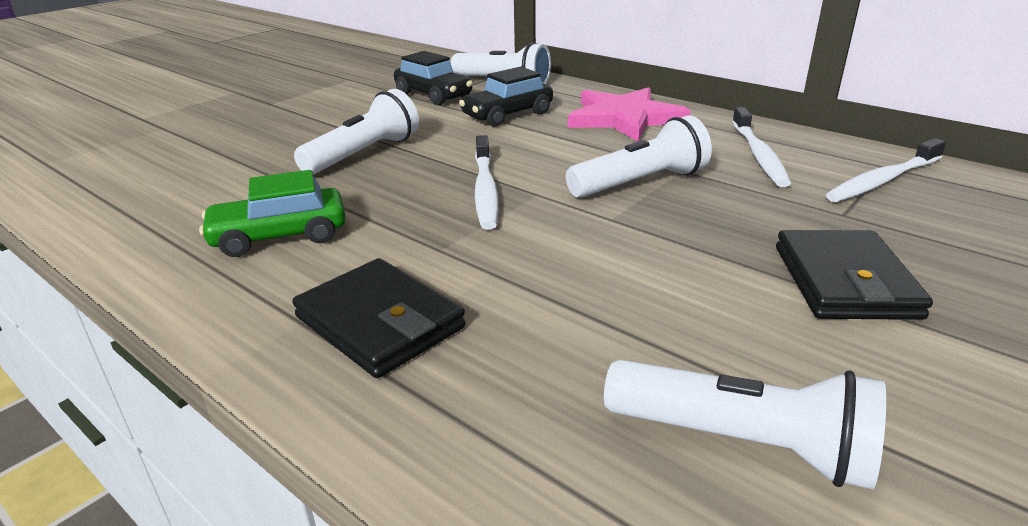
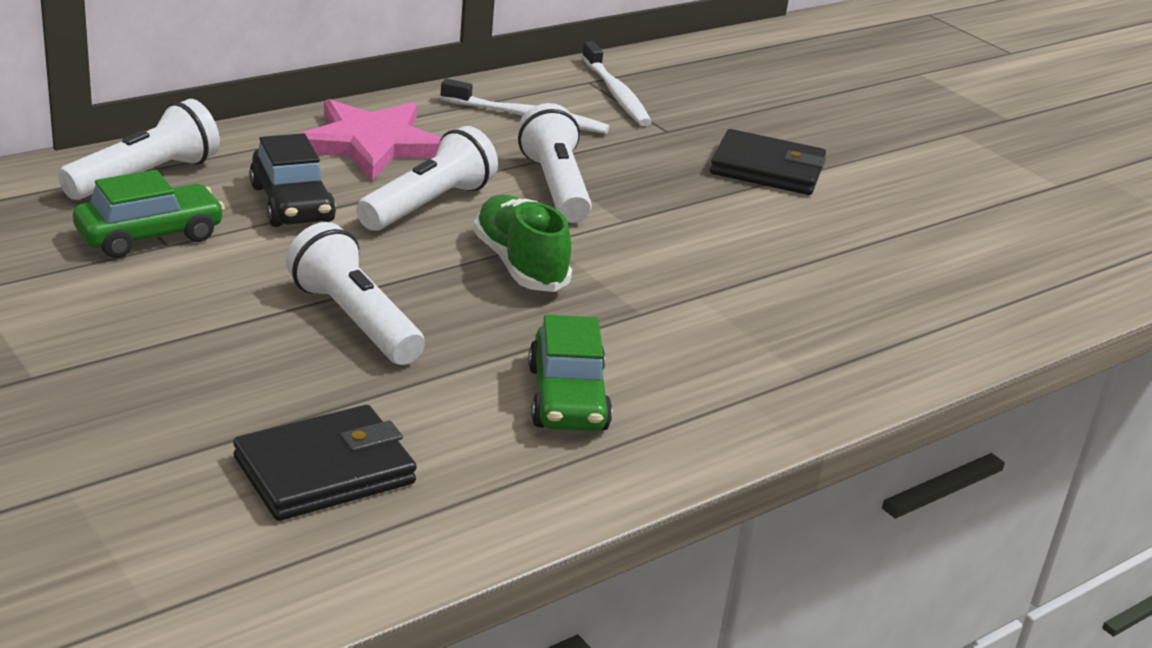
camera: 80 degrees left, 0 degrees up
black wallet [292,258,466,378] -> black wallet moved to [233,405,417,521]
black car [394,51,473,105] -> green car [73,170,225,258]
white toothbrush [475,135,499,230] -> green shoe [473,195,572,292]
white flashlight [604,360,886,489] -> white flashlight moved to [356,126,498,231]

